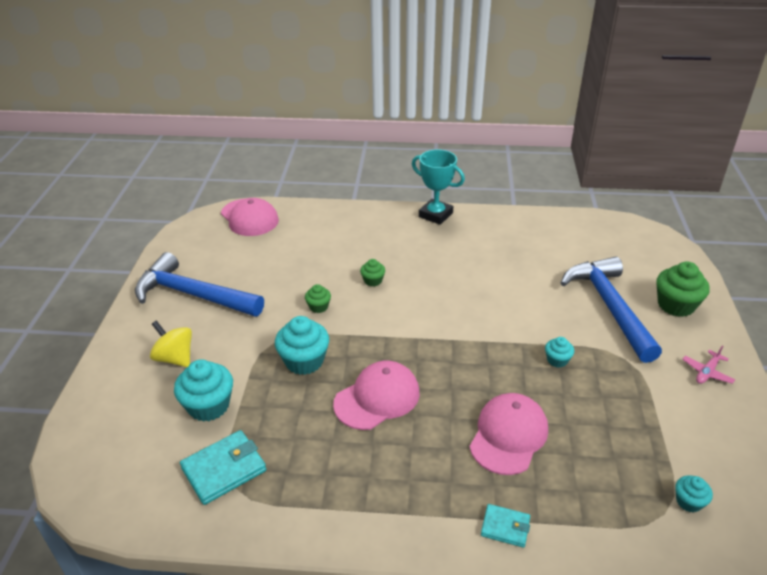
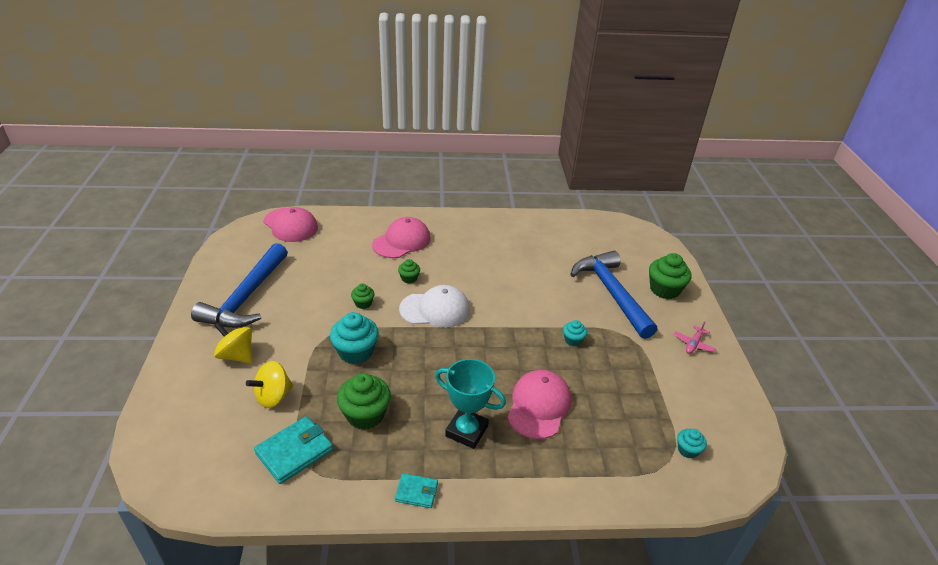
camera: 10 degrees left, 0 degrees up
blue hammer [135,252,264,317] -> blue hammer turned 90 degrees counterclockwise [191,243,288,328]
turquoise cupcake [174,359,233,422] -> yellow spinning top [246,361,293,408]
pink cap [333,361,420,430] -> pink cap moved to [372,217,431,258]
turquoise trophy [412,150,465,225] -> turquoise trophy moved to [435,359,506,449]
turquoise wallet [481,504,530,548] -> turquoise wallet moved to [395,473,438,508]
none -> green cupcake [337,373,391,429]
none -> white cap [399,285,470,328]

